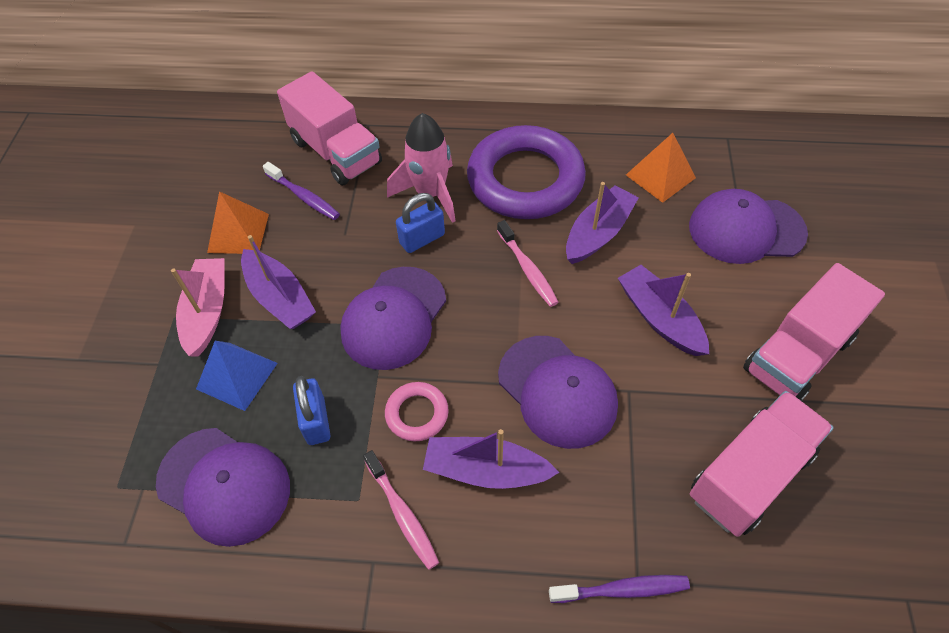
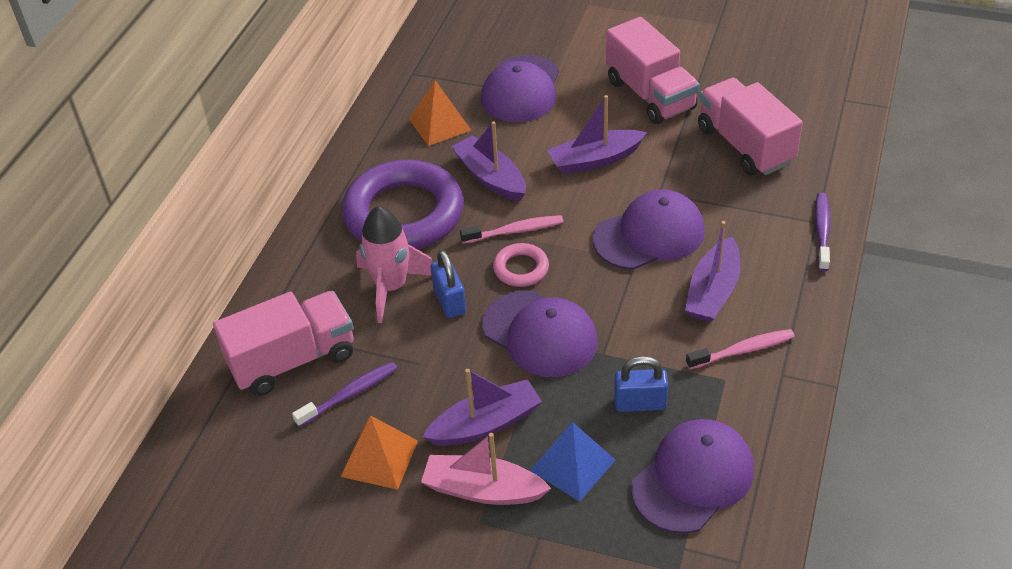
camera: 75 degrees left, 10 degrees down
pink ring [385,382,449,441] -> pink ring moved to [493,243,549,287]

